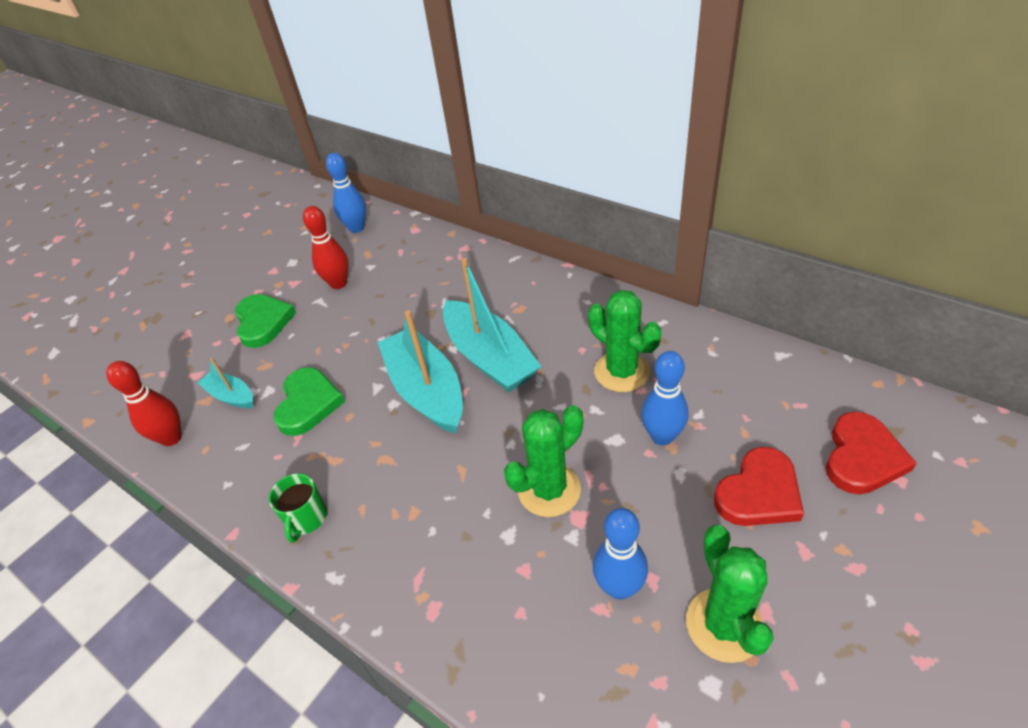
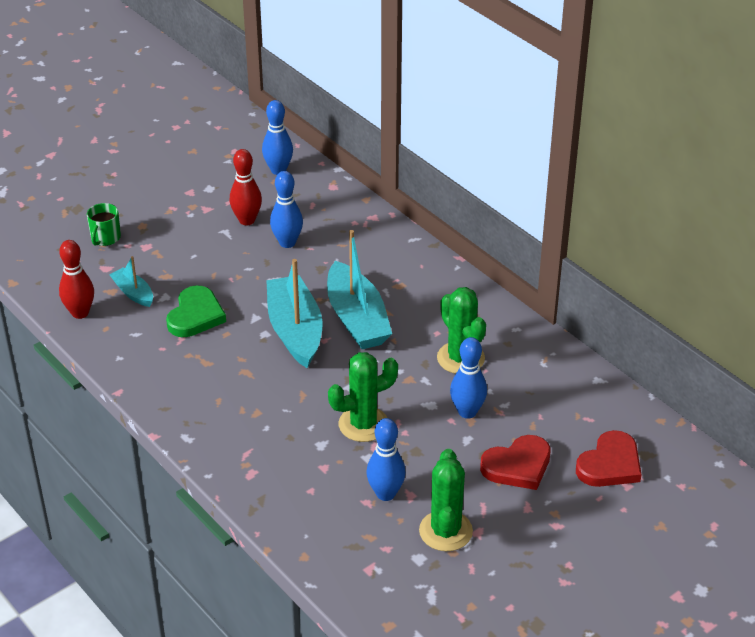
camera: 10 degrees right, 5 degrees down
green heart [235,294,296,348] -> none
green mug [269,473,327,543] -> green mug moved to [87,203,121,246]
none -> blue bowling pin [270,171,303,248]

